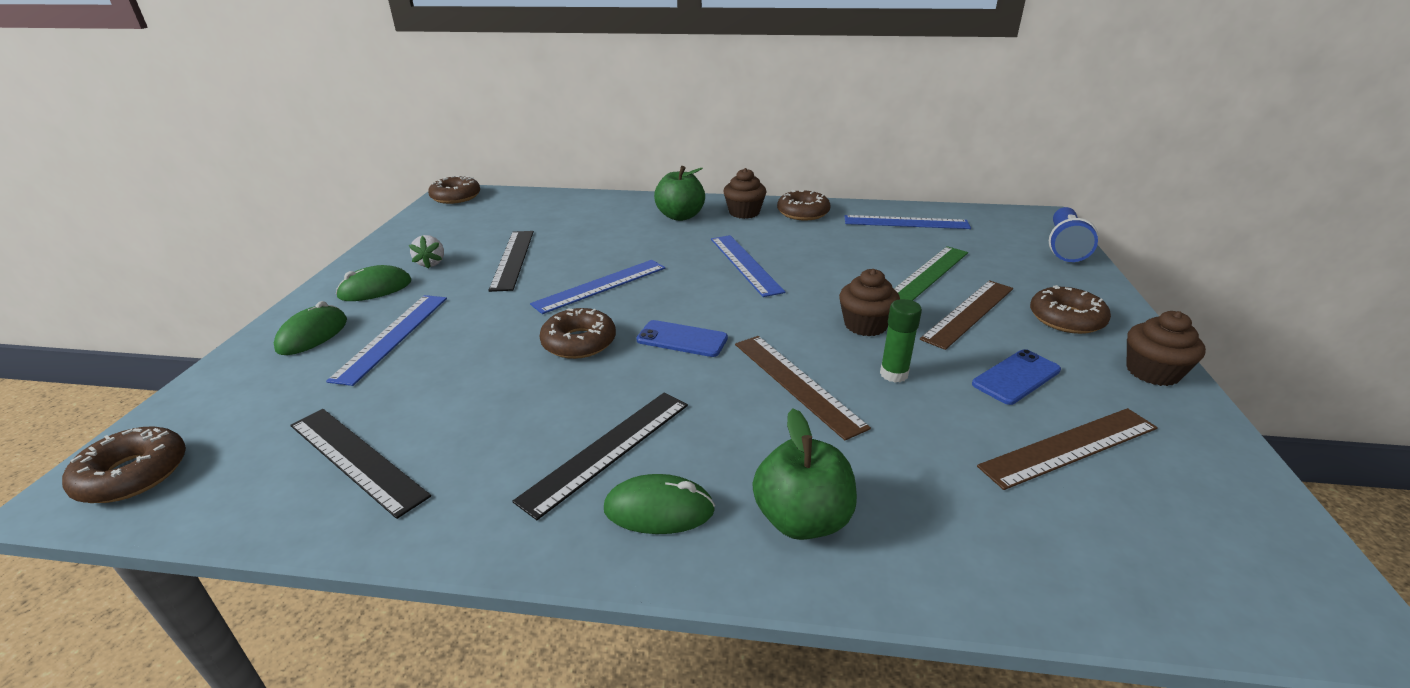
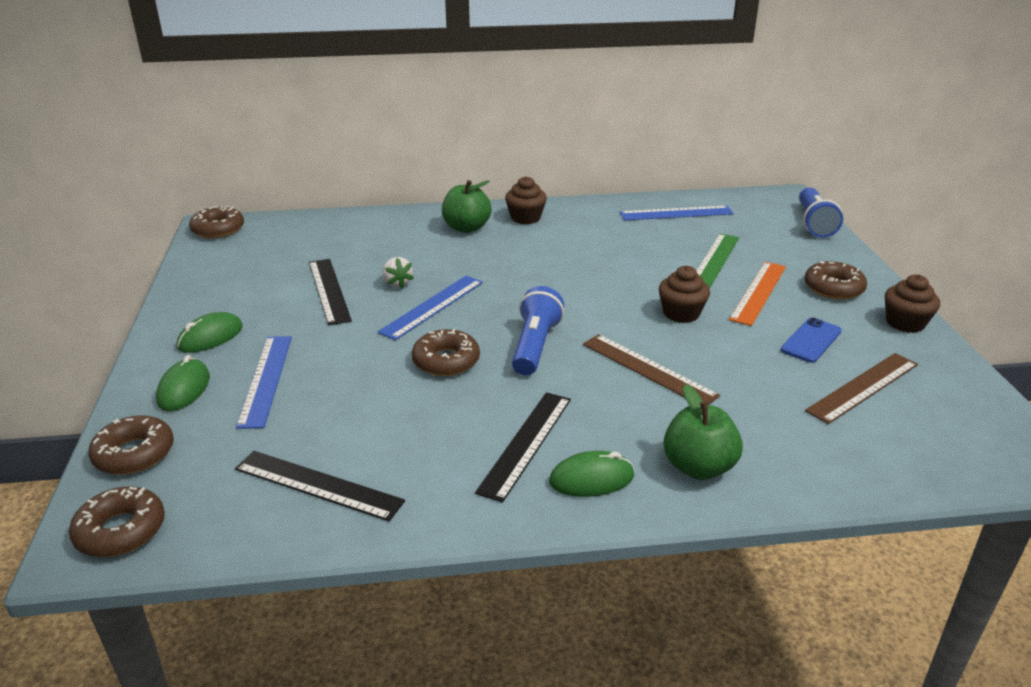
camera: 15 degrees left, 0 degrees up
white strawberry [409,235,444,269] -> white strawberry moved to [383,257,414,289]
blue phone [636,320,728,357] -> blue flashlight [512,286,564,376]
blue ruler [711,235,785,297] -> none
brown donut [777,190,831,221] -> brown donut moved to [88,415,174,475]
green glue stick [880,299,922,383] -> none
brown ruler [920,280,1013,350] -> orange ruler [729,262,786,326]

